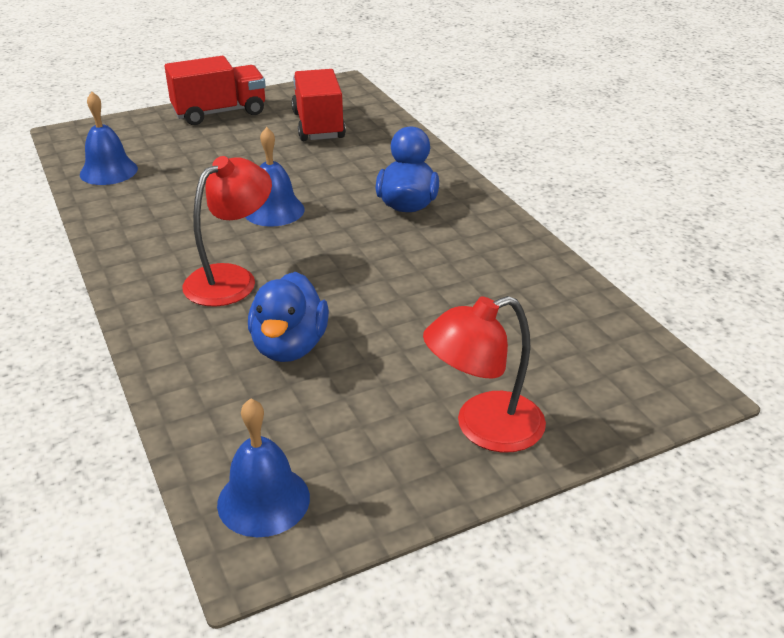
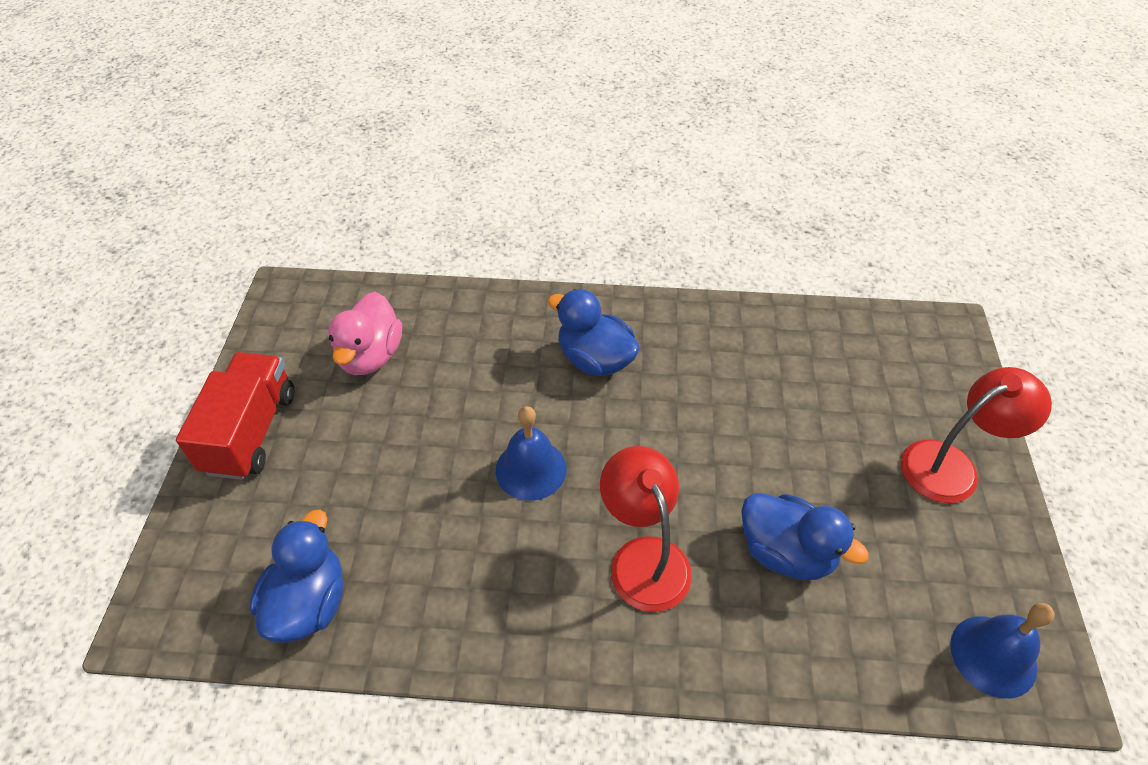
camera: 60 degrees left, 15 degrees up
blue bell [80,92,138,185] -> blue duck [250,510,343,643]
red truck [291,69,346,141] -> pink duck [328,292,402,375]
red lamp [423,296,546,453] -> red lamp turned 120 degrees counterclockwise [901,367,1052,503]

